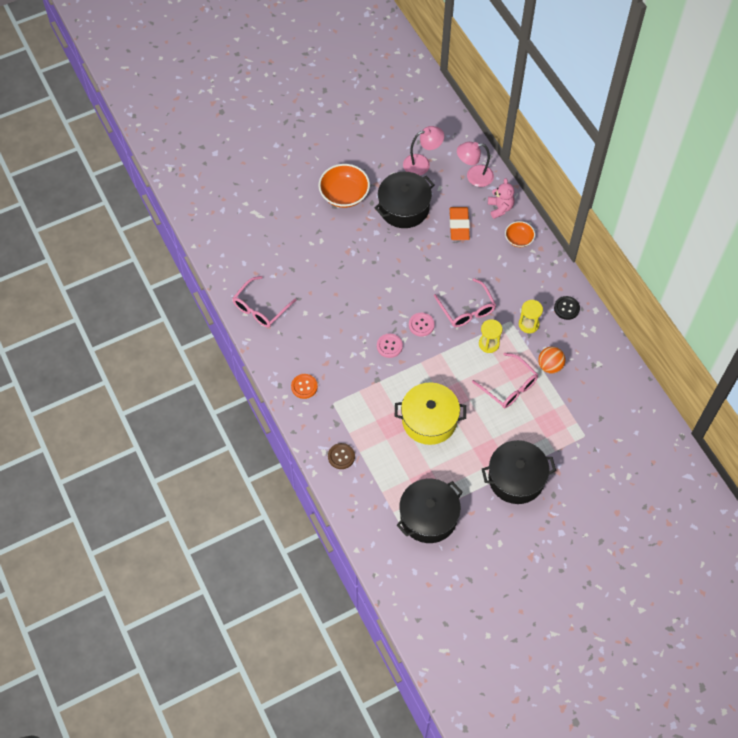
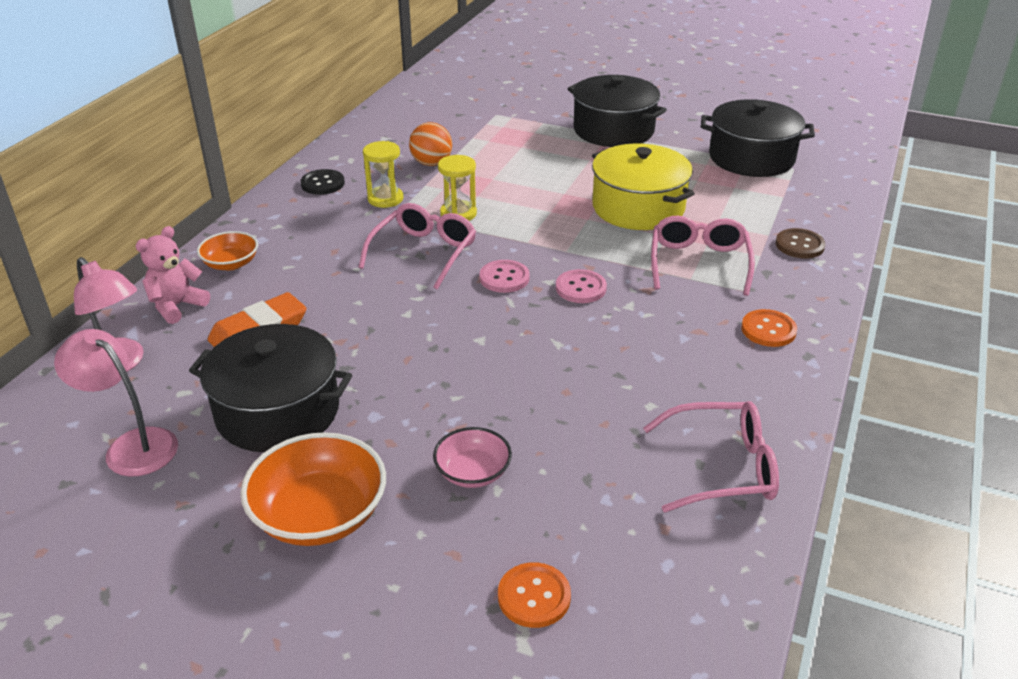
camera: 130 degrees left, 25 degrees down
pink glasses [472,353,538,408] -> pink glasses moved to [651,216,755,296]
none -> pink bowl [433,427,512,488]
none -> orange button [498,562,571,628]

